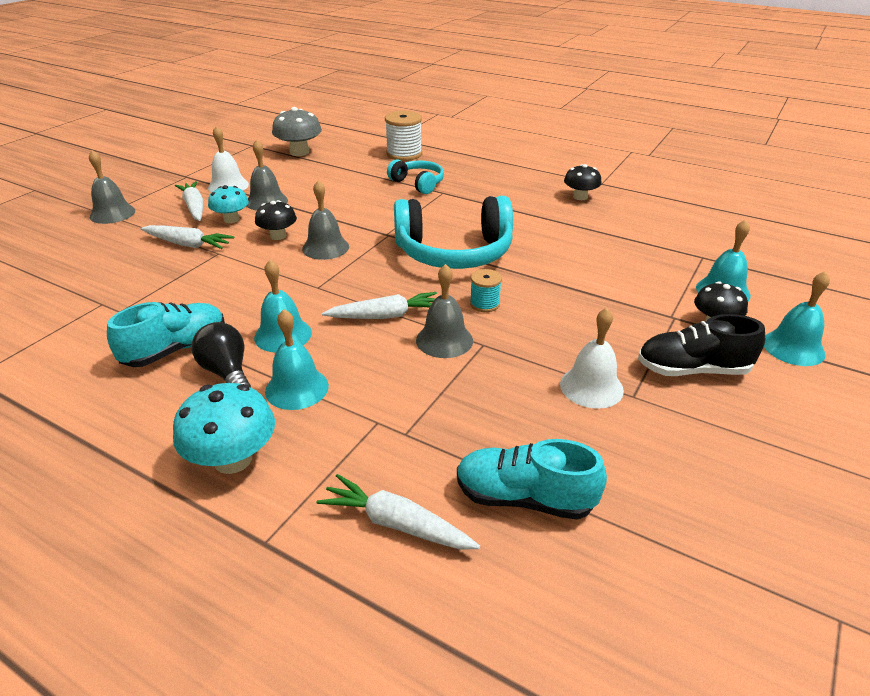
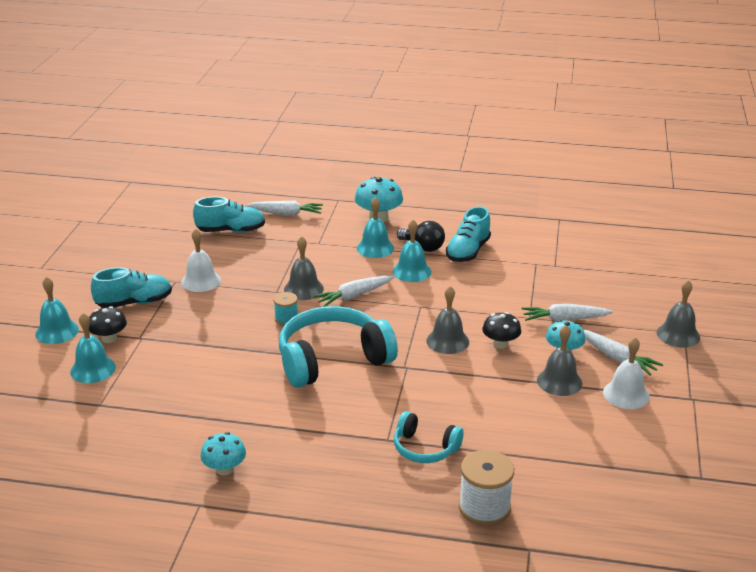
camera: 160 degrees right, 5 degrees down
grey mushroom [272,107,322,156] -> none
black mushroom [564,164,602,200] -> turquoise mushroom [200,432,246,476]
black shoe [638,314,765,376] -> turquoise shoe [91,267,172,308]

